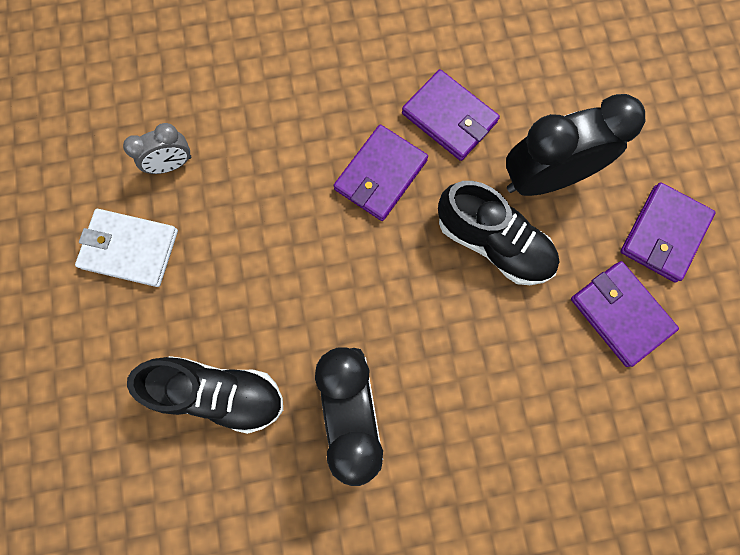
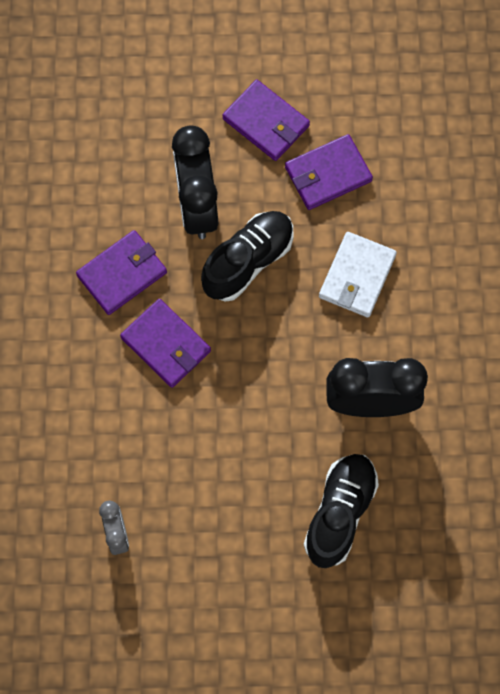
camera: 80 degrees left, 5 degrees down
white wallet [75,209,178,287] -> white wallet moved to [319,232,397,317]

